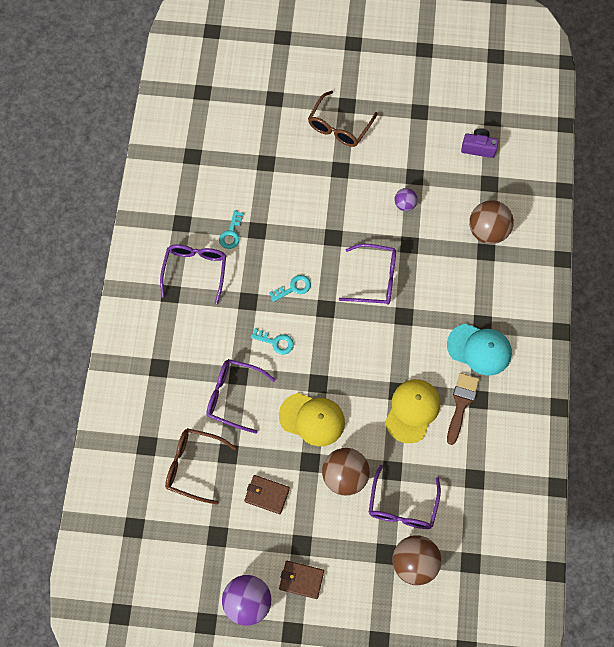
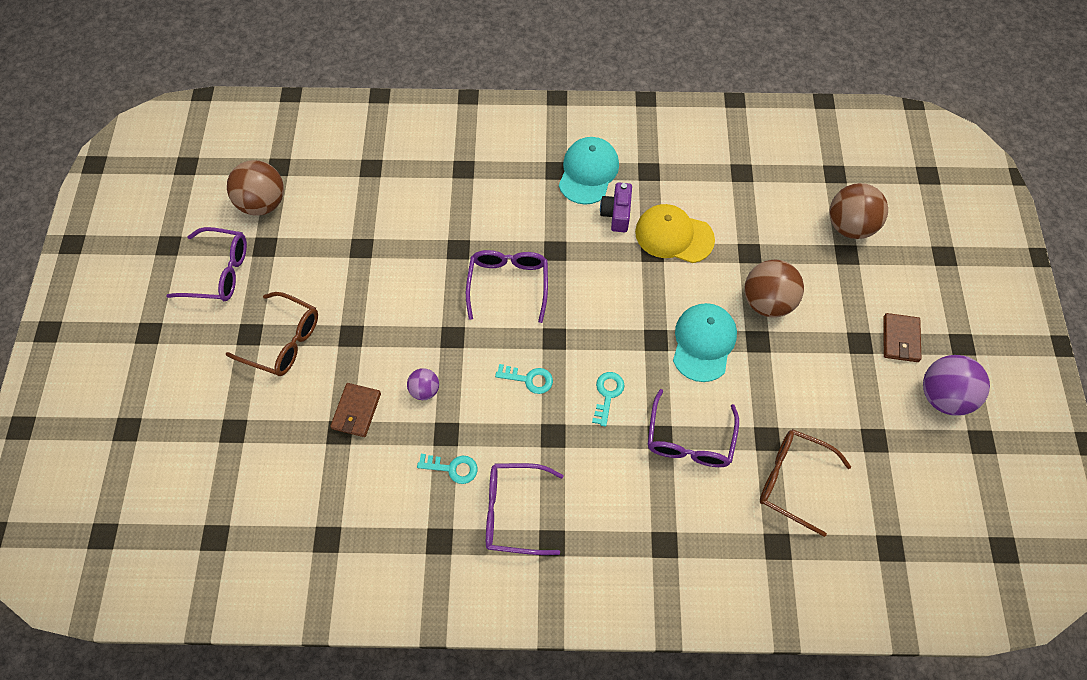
camera: 95 degrees left, 5 degrees down
brown glasses [165,428,236,505] -> brown glasses turned 105 degrees clockwise [760,429,851,537]
brown wallet [244,475,290,514] -> brown wallet moved to [330,383,381,437]
turquoise key [269,275,311,302] -> turquoise key turned 135 degrees clockwise [495,364,553,394]
yellow cap [279,393,345,446] -> turquoise cap [673,303,737,382]
purple glasses [369,465,441,529] -> purple glasses moved to [166,227,247,301]
purple ball [395,188,417,211] -> purple ball moved to [407,368,439,400]
brown brush [447,373,479,445] -> none
purple camera [461,128,498,158] -> purple camera moved to [600,182,632,232]
brown ball [469,200,514,244] -> brown ball moved to [227,160,284,216]

